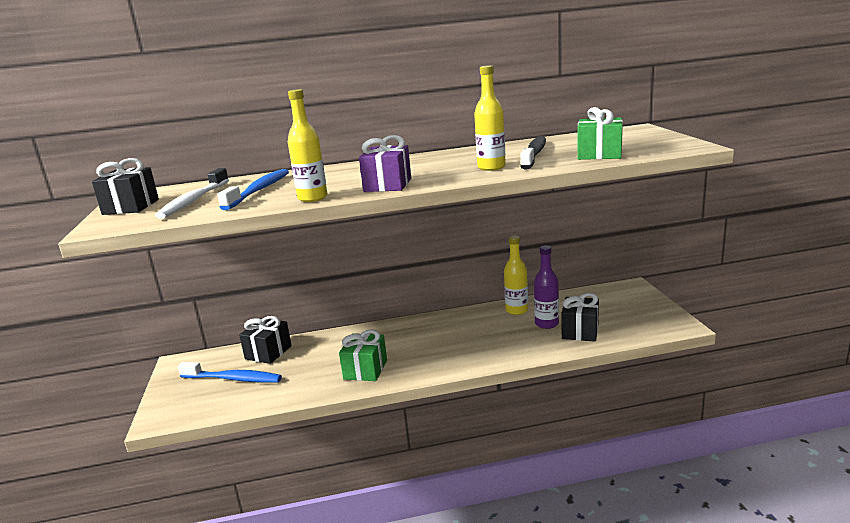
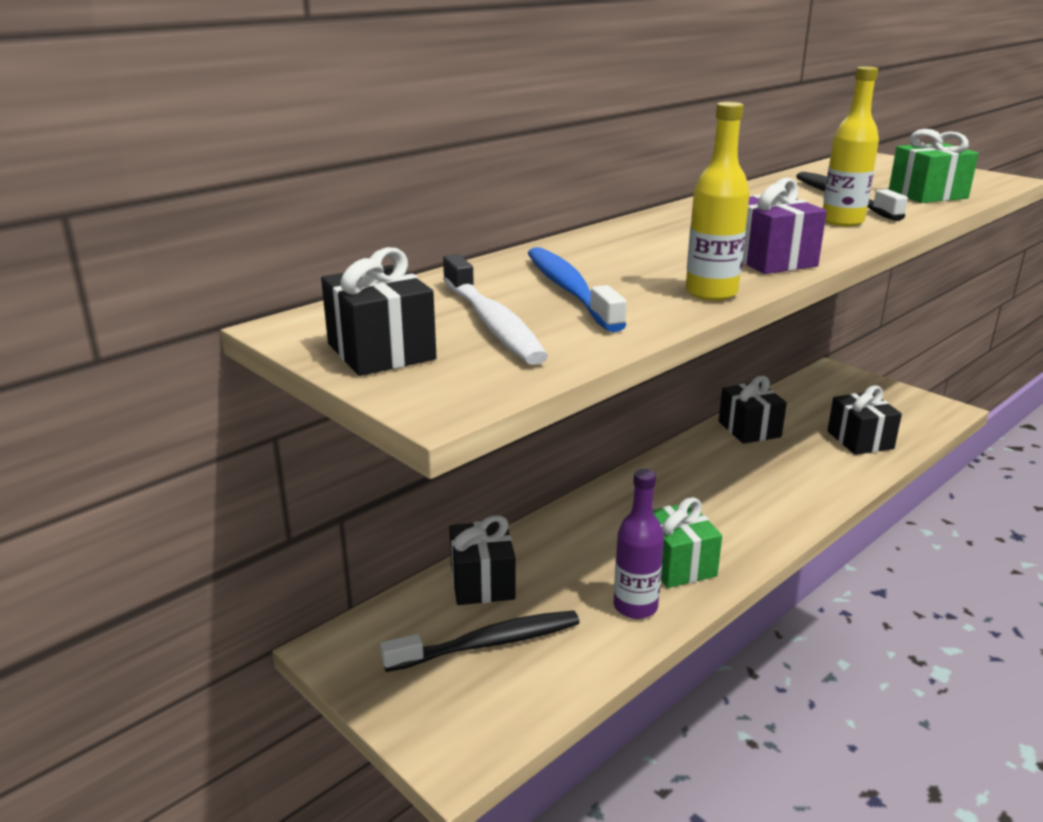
camera: 35 degrees left, 5 degrees up
blue toothbrush [178,362,282,383] -> black toothbrush [380,610,580,672]
yellow bottle [504,236,528,315] -> black gift [719,376,787,444]
purple bottle [534,245,559,329] -> purple bottle moved to [614,469,664,619]

